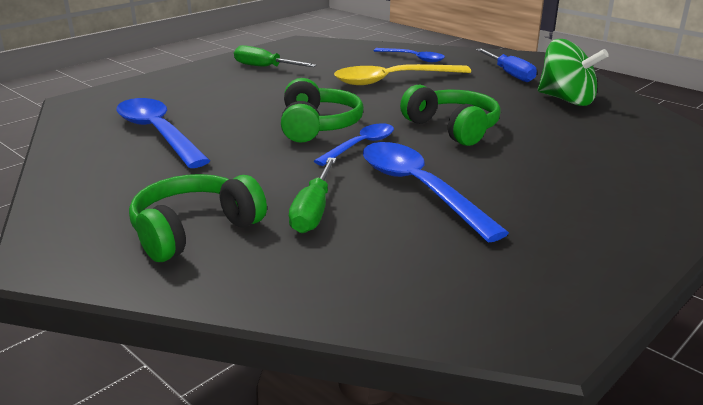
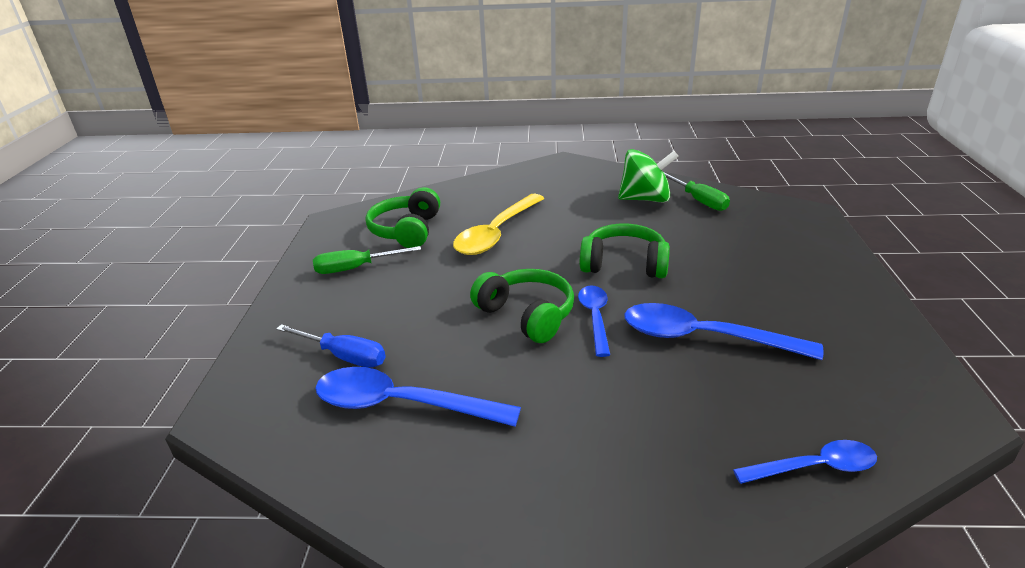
camera: 40 degrees left, 5 degrees up
green headphones [129,174,267,262] -> green headphones moved to [365,187,440,248]
green screwdriver [289,157,336,233] -> green screwdriver moved to [663,172,730,211]
blue spoon [374,48,445,62] -> blue spoon moved to [733,440,877,484]
blue screwdriver [476,48,537,82] -> blue screwdriver moved to [276,324,386,368]

